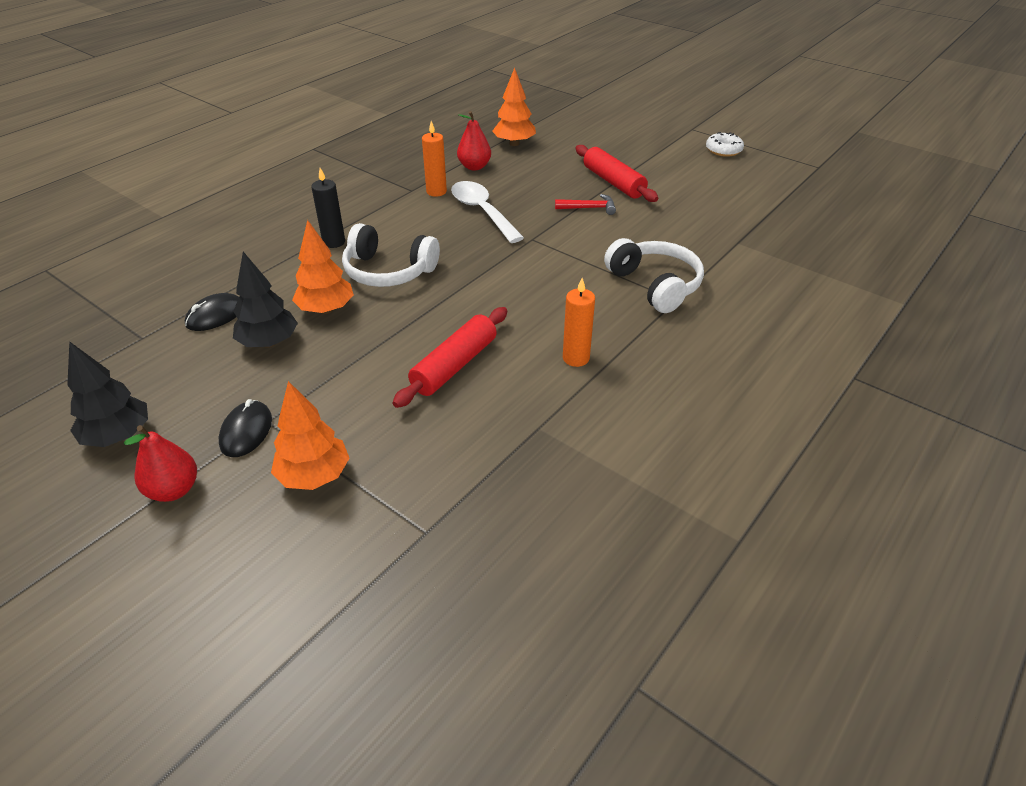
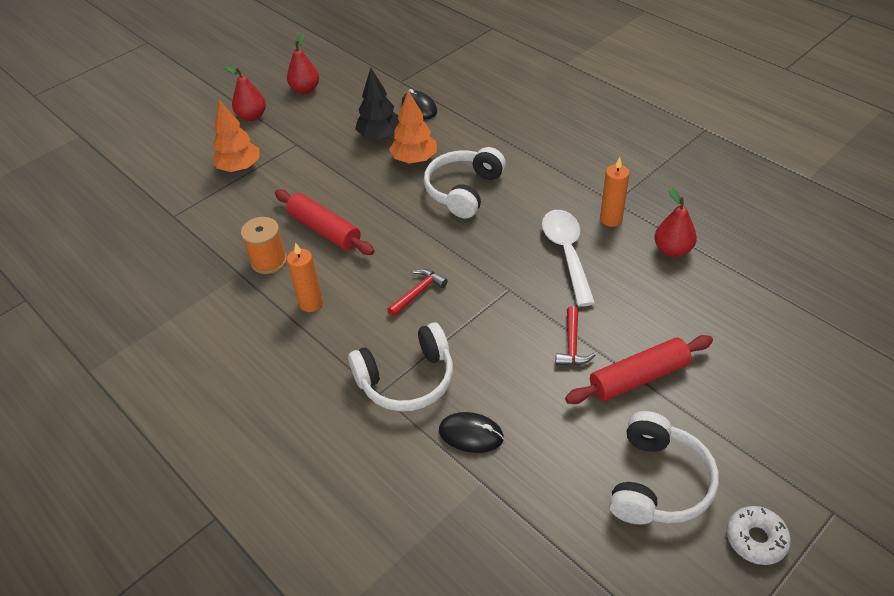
camera: 100 degrees right, 5 degrees up
black tree [67,341,148,447] -> red pear [287,33,319,94]
black mouse [219,399,272,457] -> black mouse moved to [439,412,504,453]
black candle [311,168,345,248] -> none
white spoon [451,181,524,243] -> white spoon turned 75 degrees counterclockwise [542,210,595,307]
orange tree [492,67,536,146] -> none
none -> orange spool [241,217,287,274]
none -> red hammer [387,269,448,317]
none -> white headphones [609,411,719,525]

